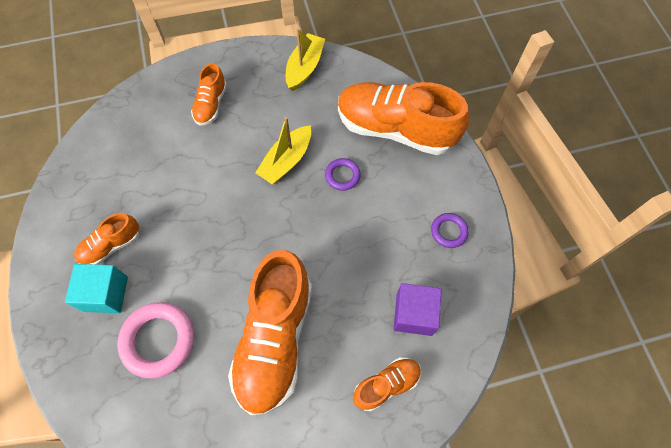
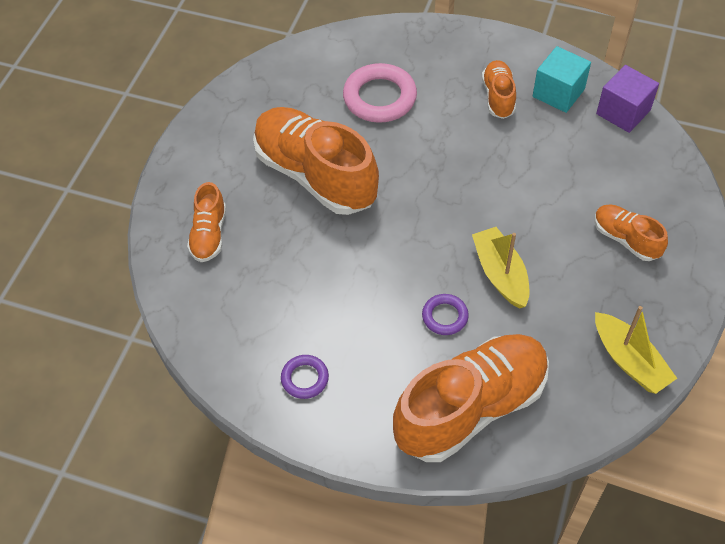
camera: 125 degrees right, 10 degrees down
turquoise cube [65,264,128,313] -> turquoise cube moved to [533,46,591,113]
purple cube [393,283,442,336] -> purple cube moved to [596,65,659,133]

